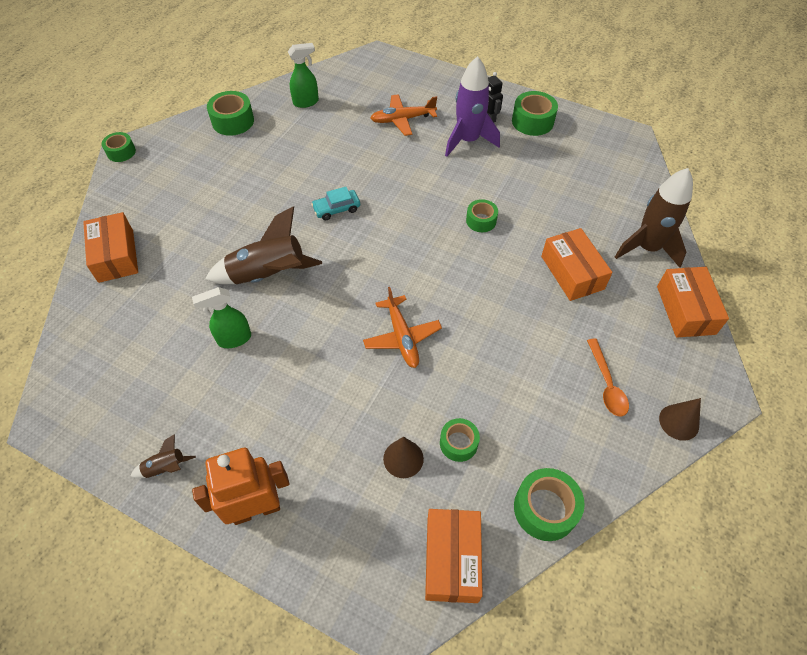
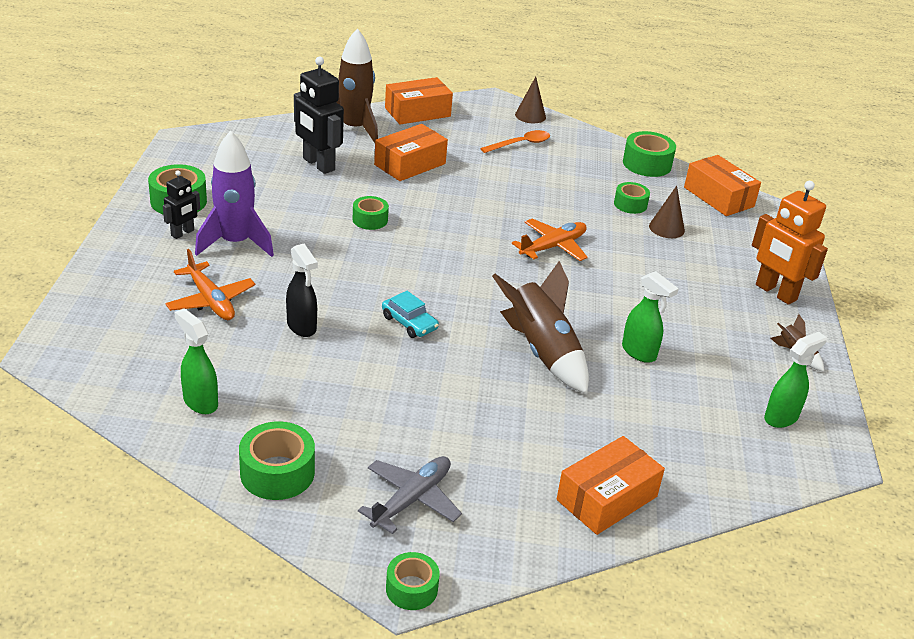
camera: 115 degrees left, 20 degrees down
orange box [425,509,483,603] -> orange box turned 75 degrees clockwise [684,155,761,216]
none -> black spray bottle [286,244,318,337]
none -> black robot [294,56,344,174]
none -> grey plane [358,456,462,534]
none -> green spray bottle [764,332,827,428]

